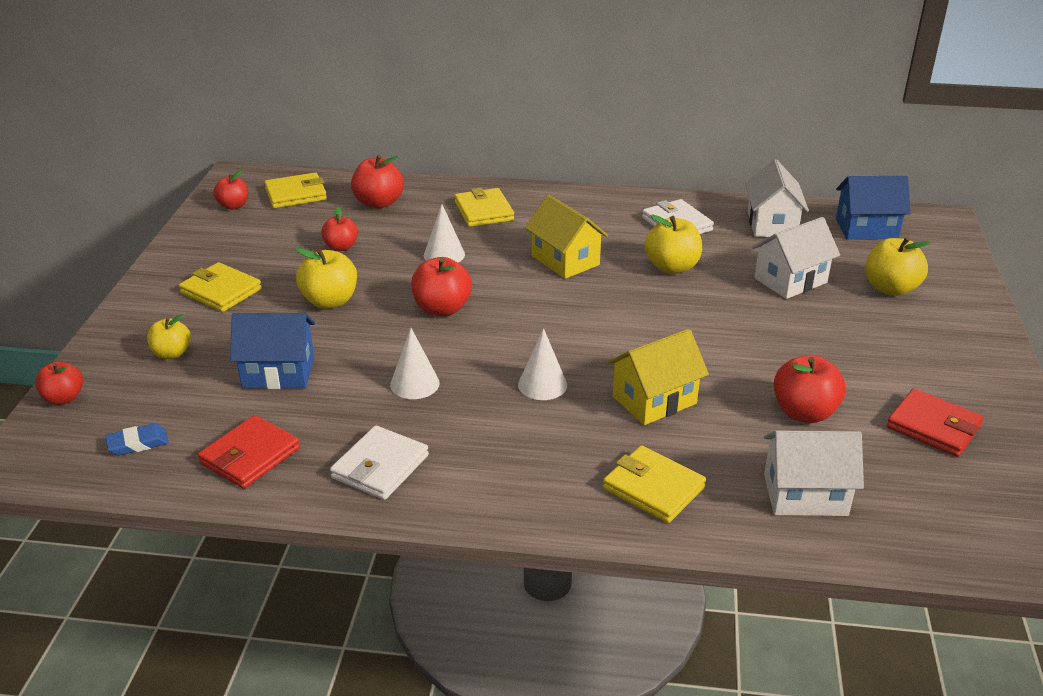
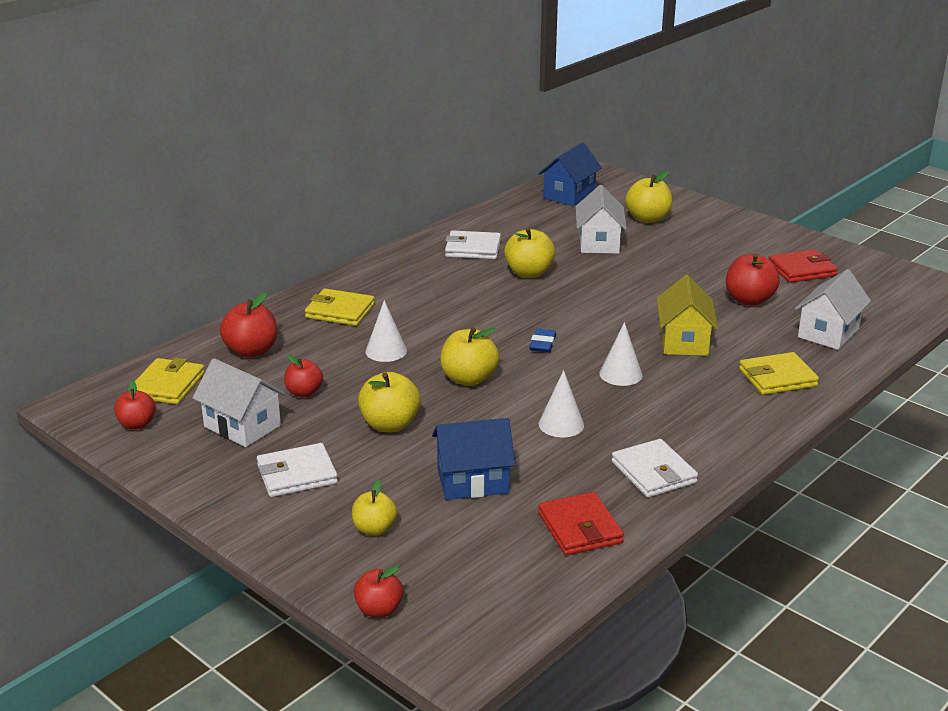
camera: 55 degrees left, 5 degrees down
blue eraser [105,423,169,455] -> blue eraser moved to [529,329,556,353]
yellow wallet [179,262,262,312] -> white wallet [257,443,338,497]
blue house [230,313,315,389] -> blue house turned 45 degrees clockwise [432,418,515,500]
red apple [411,257,472,316] -> yellow apple [440,327,499,386]
yellow house [525,195,608,279] -> none
white house [745,159,809,237] -> white house moved to [193,358,286,447]

